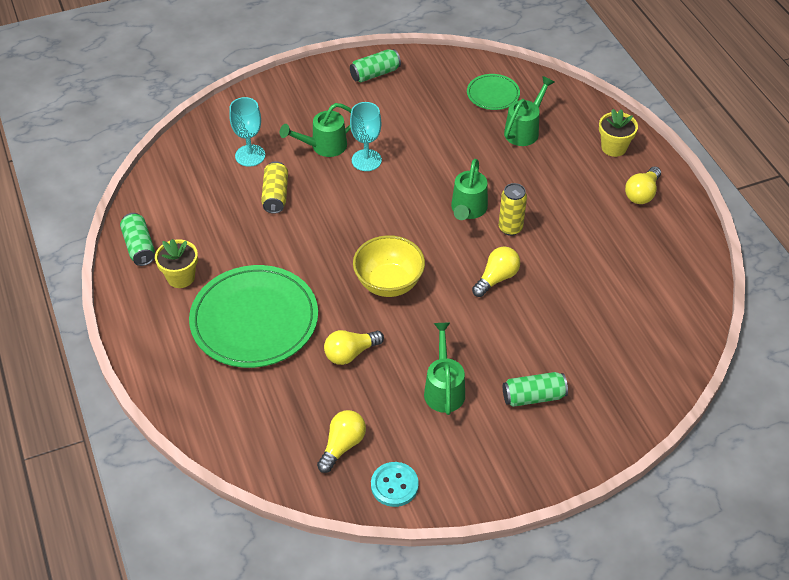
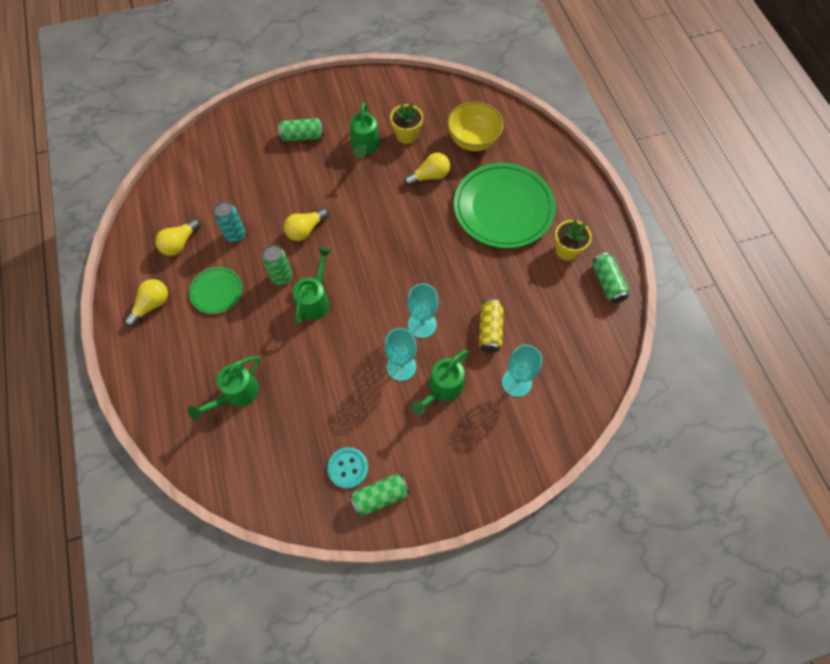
camera: 175 degrees left, 15 degrees up
green watering can [280,103,352,157] -> green watering can turned 150 degrees clockwise [411,350,469,415]
yellow light bulb [317,410,366,473] -> yellow light bulb moved to [155,218,201,256]
yellow bowl [353,235,425,297] -> yellow bowl moved to [447,102,504,151]
turquoise button [371,462,419,507] -> turquoise button moved to [327,447,368,489]
green plate [467,74,520,110] -> green plate moved to [189,267,242,314]
yellow can [499,183,527,236] -> green can [262,245,292,285]
yellow flower pot [599,109,638,157] -> yellow flower pot moved to [390,103,423,144]
none -> turquoise can [214,201,245,243]
none -> turquoise goblet [407,283,438,338]

